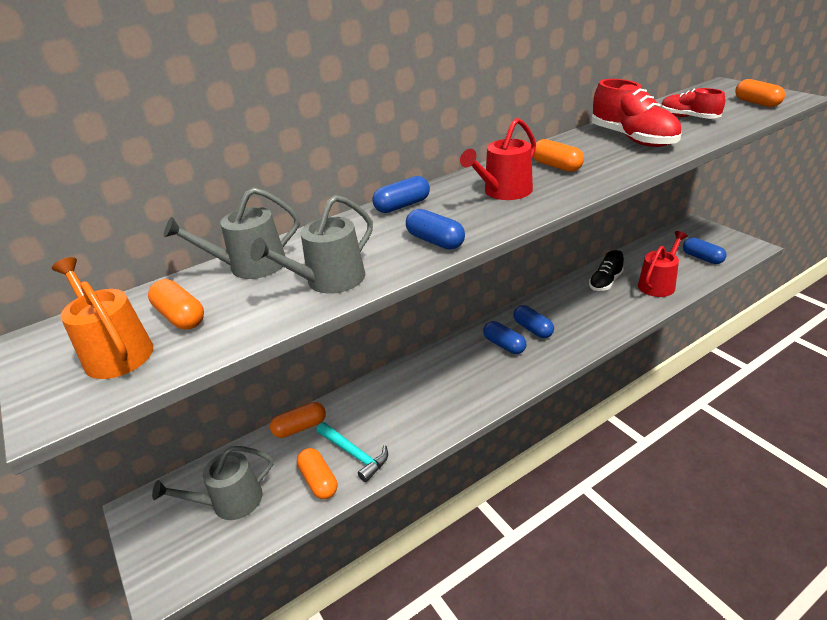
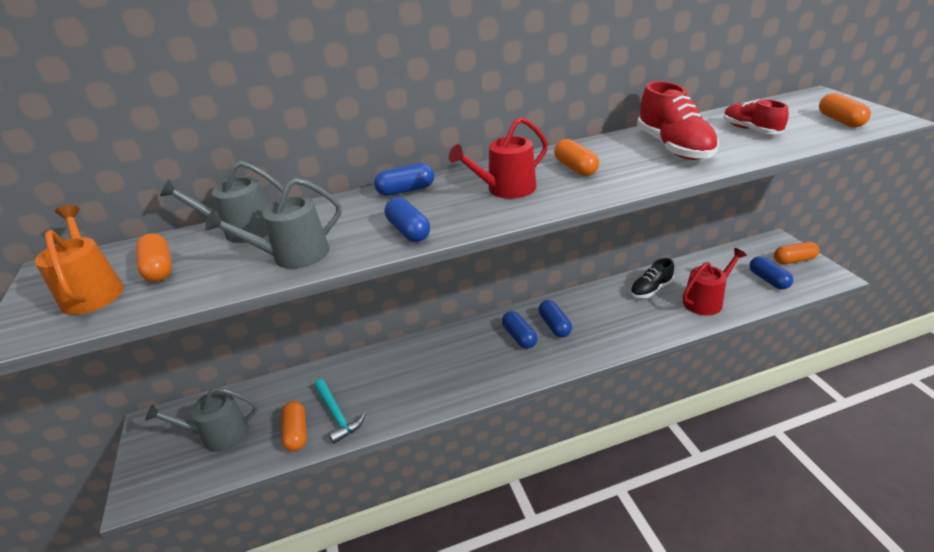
camera: 15 degrees right, 0 degrees up
orange capsule [270,402,326,438] -> orange capsule moved to [774,242,819,264]

